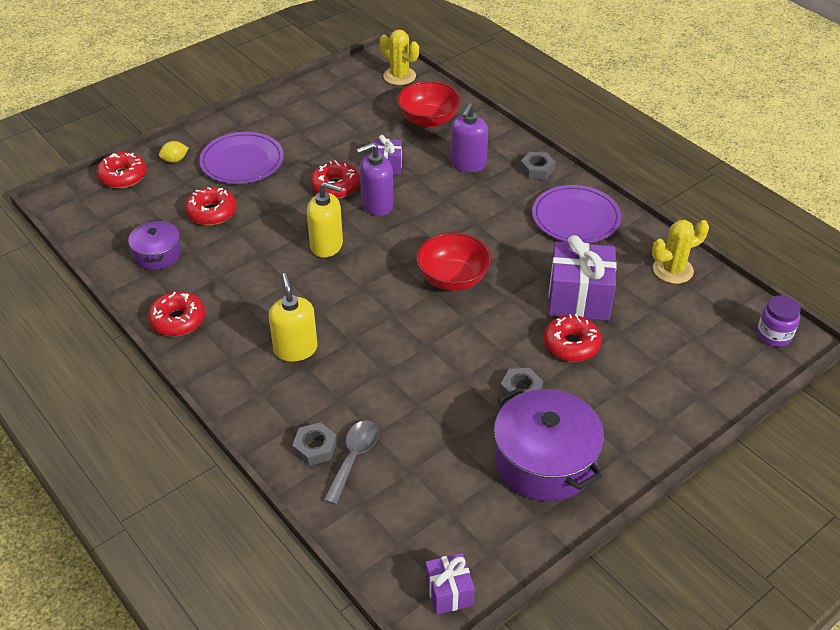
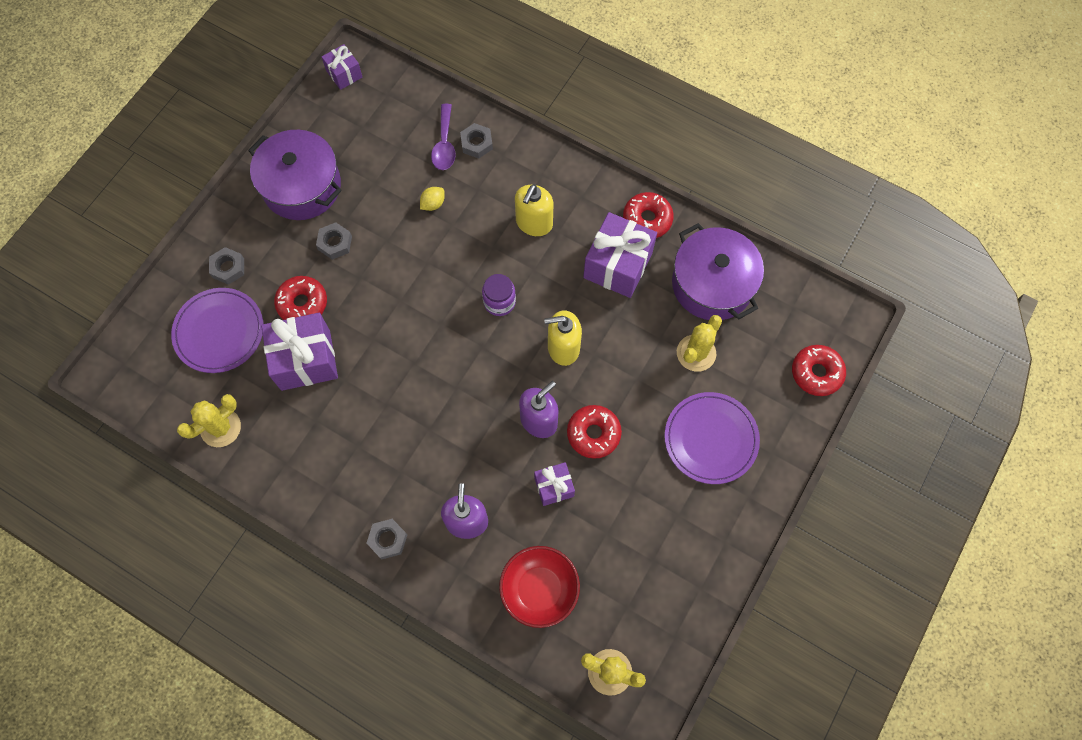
camera: 160 degrees right, 25 degrees up
purple pot [128,220,182,270] -> purple pot [672,223,764,320], size x1.78
yellow lemon [159,141,188,163] -> yellow lemon moved to [420,187,445,211]
red donut [185,187,237,226] -> yellow cactus [677,315,722,372]
yellow soap dispenser [269,273,318,362] -> yellow soap dispenser turned 60 degrees clockwise [515,184,554,236]
grey spoon [324,420,379,505] -> purple spoon [431,104,456,170]
red bowl [416,232,492,291] -> none
purple plate [532,185,622,243] -> purple plate moved to [171,288,263,373]
purple jar [757,295,801,347] -> purple jar moved to [482,274,516,316]
none -> grey nut [209,247,244,285]
none -> purple gift [583,212,657,298]

